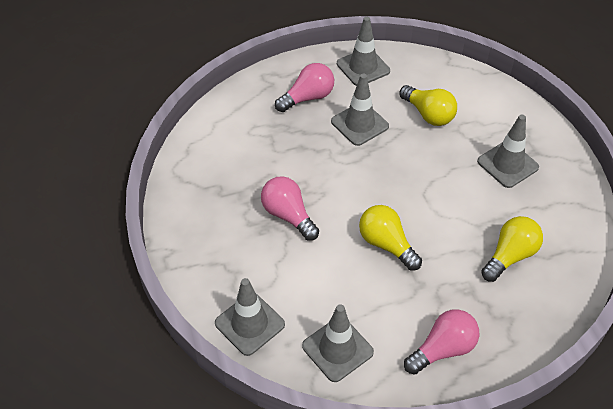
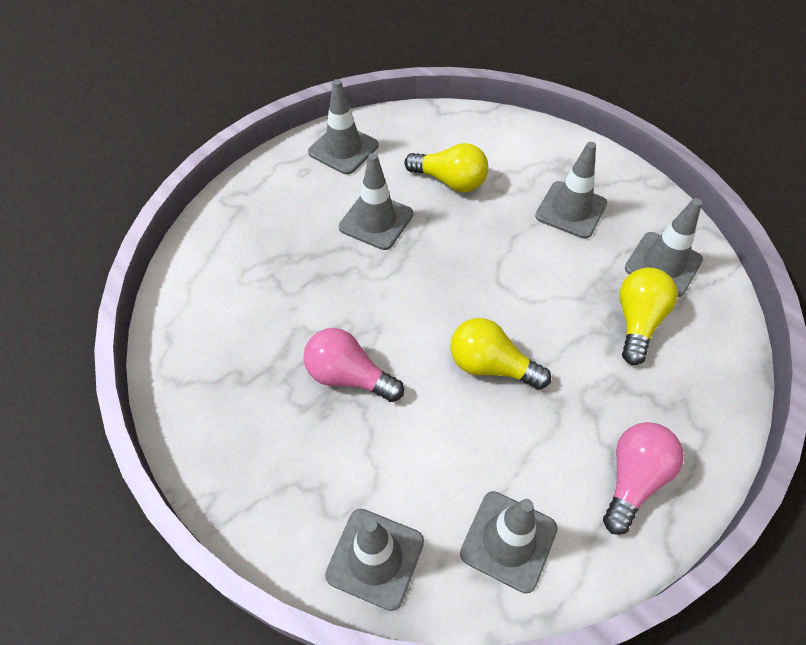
camera: 25 degrees left, 5 degrees up
pink light bulb [275,63,334,112] -> none
none -> grey traffic cone [625,198,703,297]

